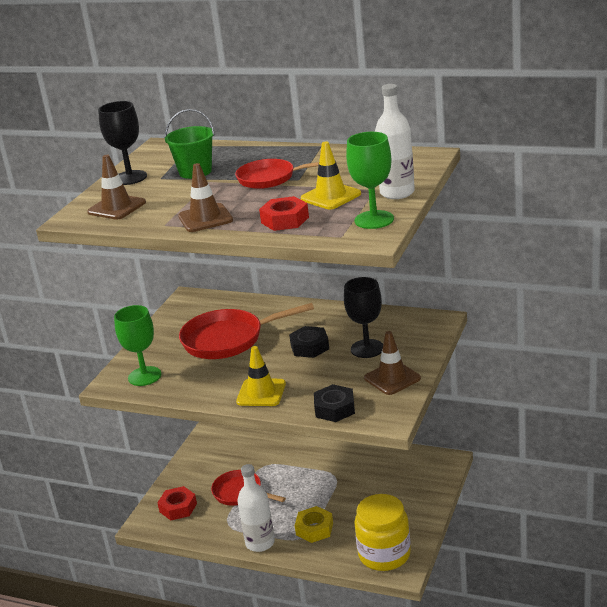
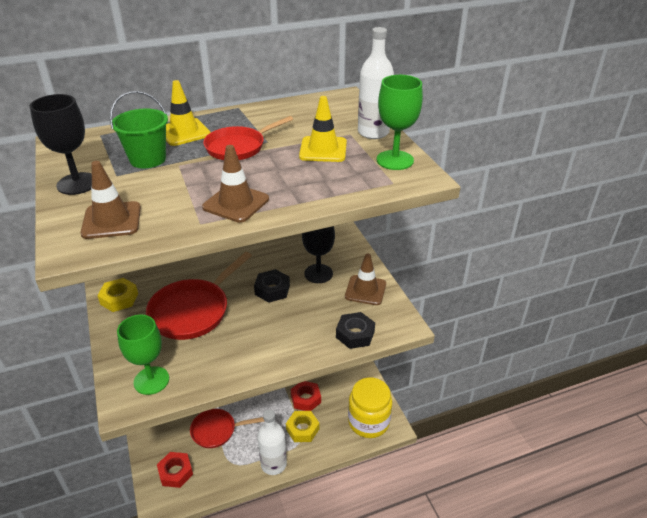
camera: 45 degrees left, 10 degrees up
yellow traffic cone [236,346,286,406] -> yellow traffic cone moved to [166,80,211,146]
red nut [259,196,309,231] -> red nut moved to [291,381,321,411]
none -> yellow nut [97,278,138,312]

